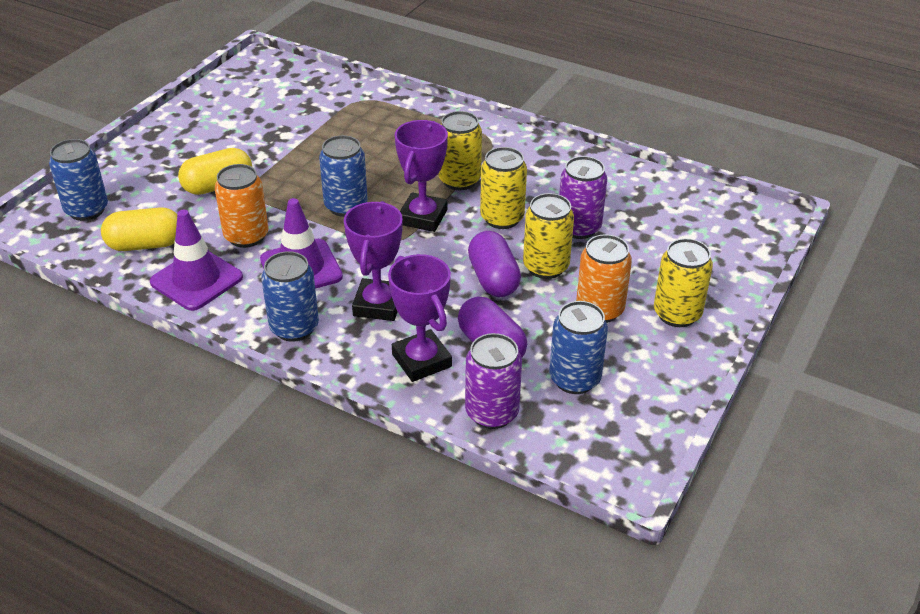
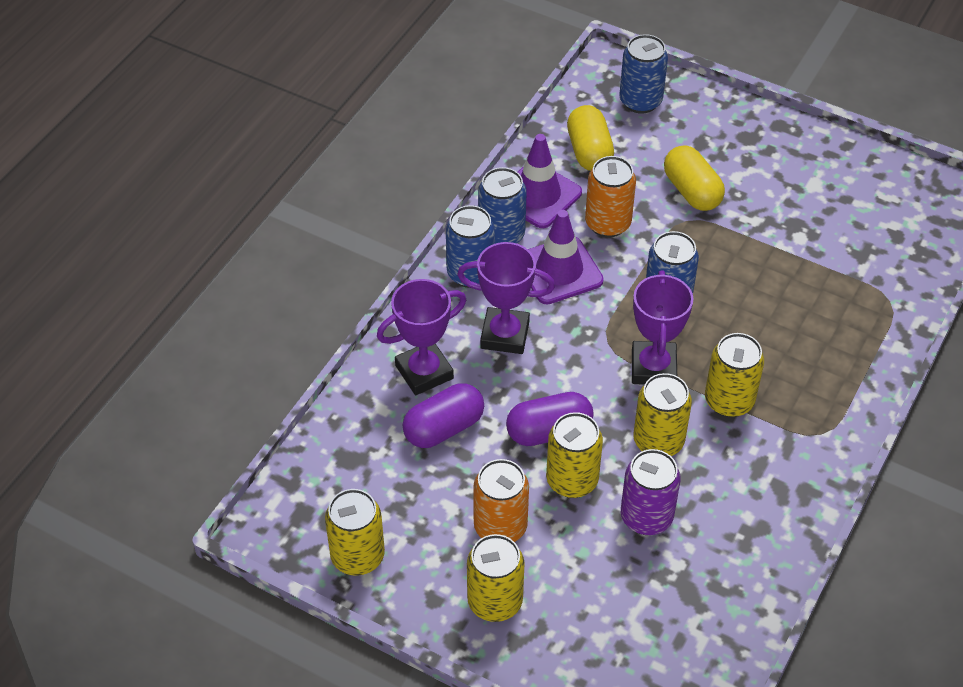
camera: 90 degrees right, 10 degrees up
purple trophy [395,120,448,232] -> purple trophy turned 75 degrees clockwise [632,270,693,385]
purple can [465,333,522,429] -> none
blue can [549,301,608,394] -> blue can moved to [478,167,527,244]
none -> yellow can [325,489,385,575]

